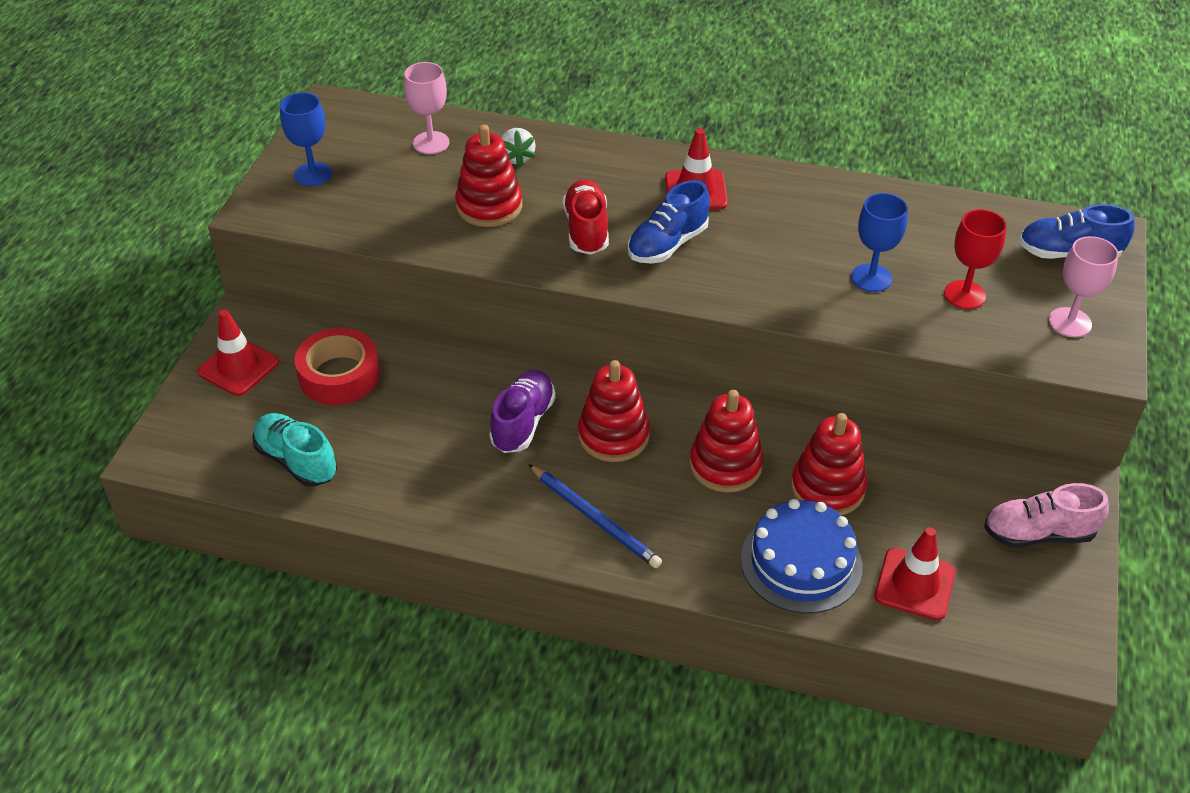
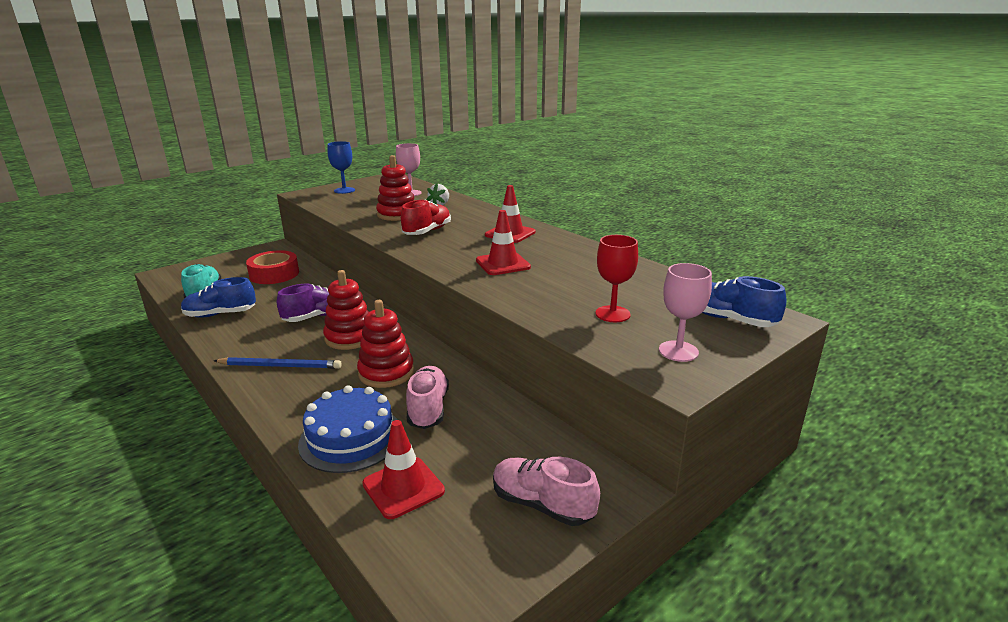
camera: 35 degrees right, 20 degrees down
red traffic cone [197,310,279,396] -> red traffic cone moved to [476,210,531,275]
blue pencil [528,464,662,568] -> blue pencil turned 75 degrees counterclockwise [214,357,342,369]
blue shoe [628,180,710,264] -> blue shoe moved to [181,277,256,318]
red stacking toy [791,413,867,515] -> pink shoe [406,366,449,429]
blue goblet [851,193,908,292] -> none

